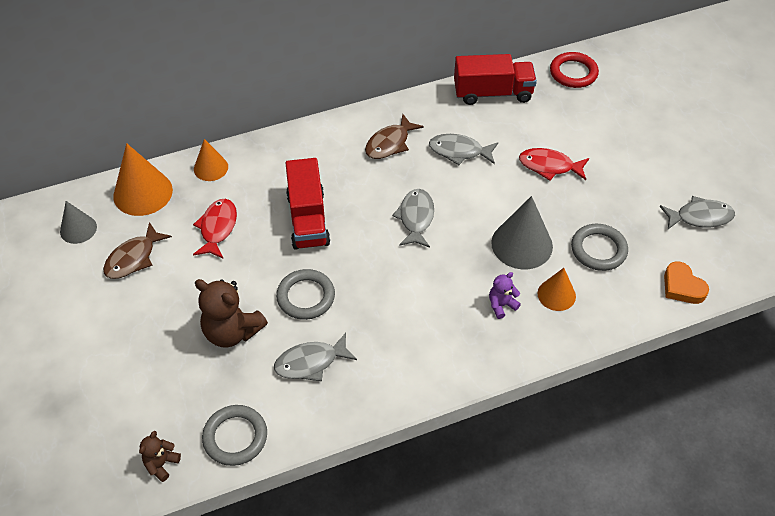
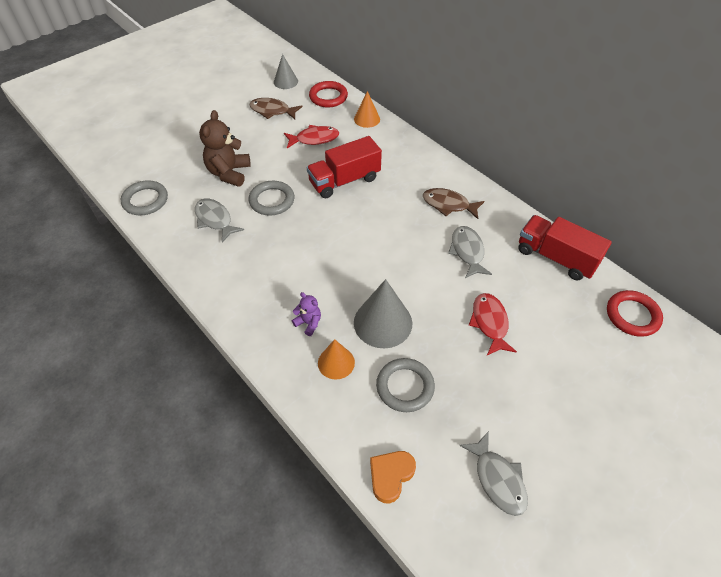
camera: 70 degrees right, 0 degrees up
orange cone [113,143,173,216] -> red ring [309,81,348,107]
brown teddy bear [139,431,181,482] -> none
grey fish [392,189,434,248] -> none
red truck [454,54,537,105] -> red truck turned 150 degrees clockwise [518,215,612,280]

